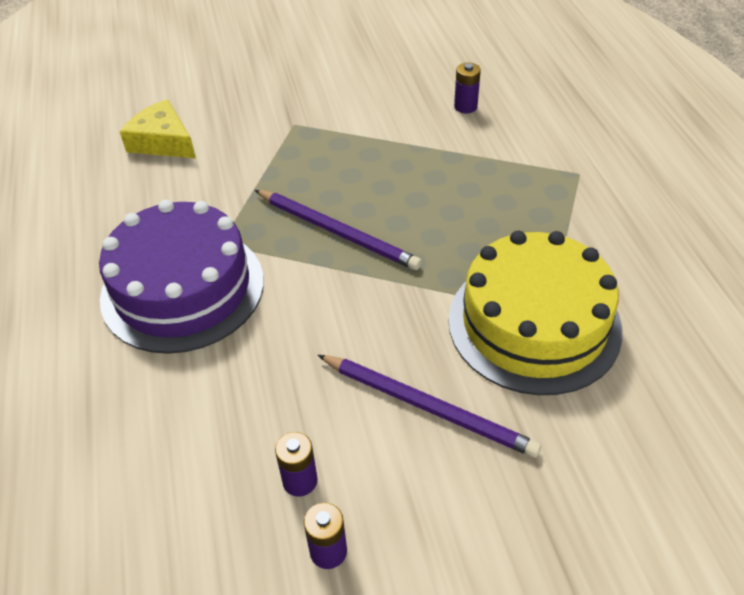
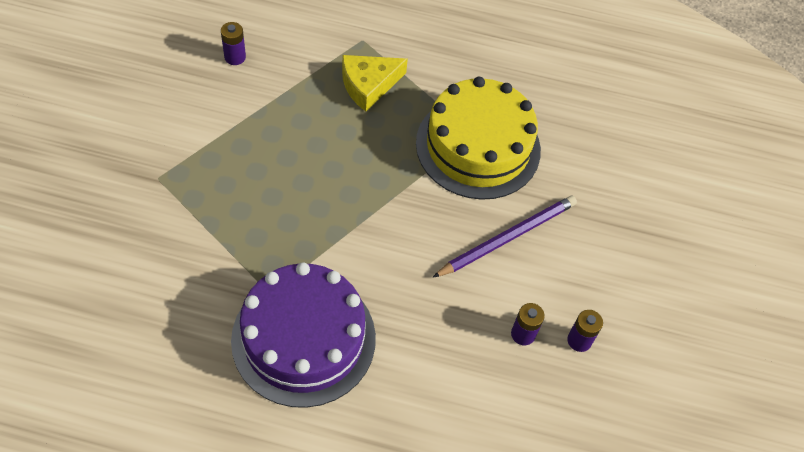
camera: 70 degrees left, 10 degrees up
yellow cheese [120,99,196,158] -> yellow cheese moved to [342,55,408,111]
purple pencil [255,190,422,270] -> none

